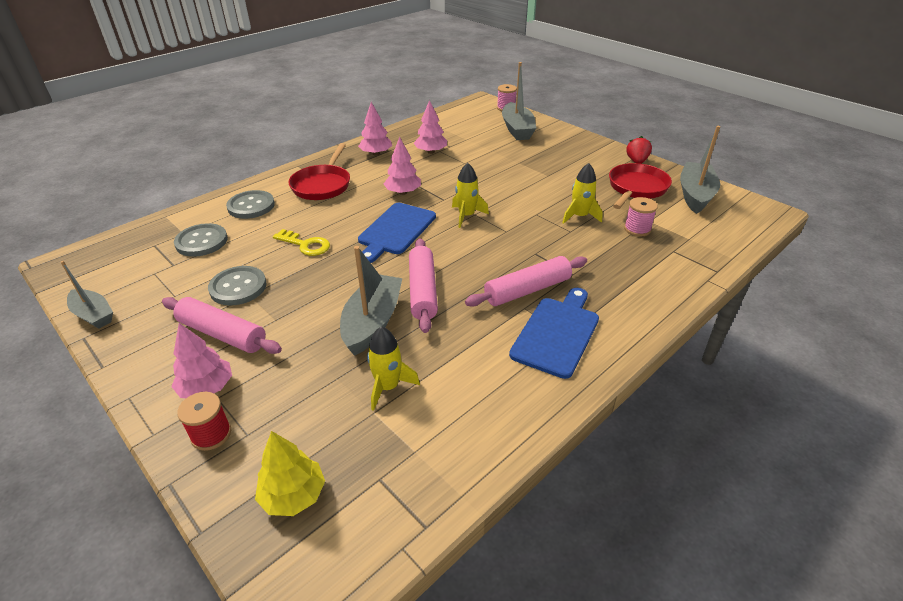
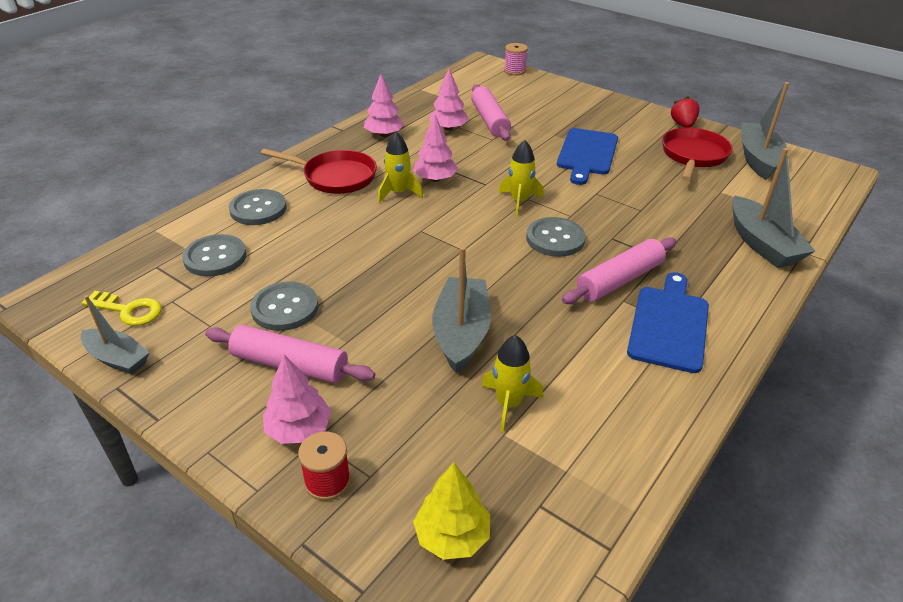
camera: 10 degrees left, 0 degrees up
yellow key [273,229,330,256] -> yellow key moved to [82,291,162,326]
red pan [289,143,350,200] -> red pan turned 75 degrees counterclockwise [261,148,377,194]
blue cutting board [358,203,436,263] -> blue cutting board moved to [557,128,618,185]
pink rolling pin [409,239,438,333] -> pink rolling pin moved to [471,84,511,141]
grey boat [502,62,536,140] -> grey boat moved to [732,148,815,268]
yellow rocket [562,163,603,224] -> yellow rocket moved to [378,132,423,202]
pink spool [624,197,658,236] -> none
none -> grey button [526,217,586,257]

